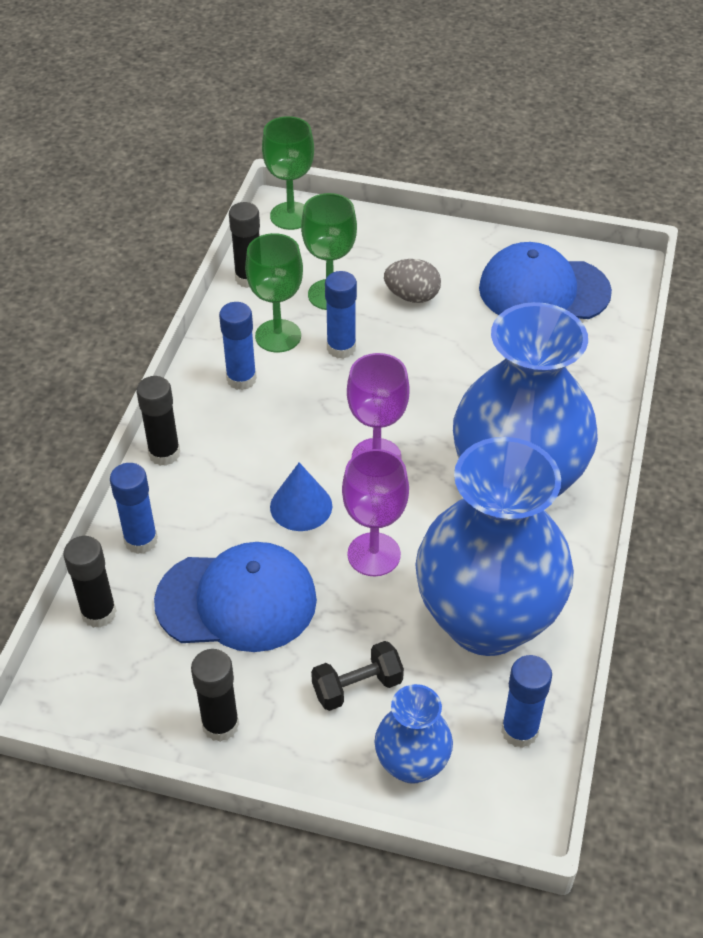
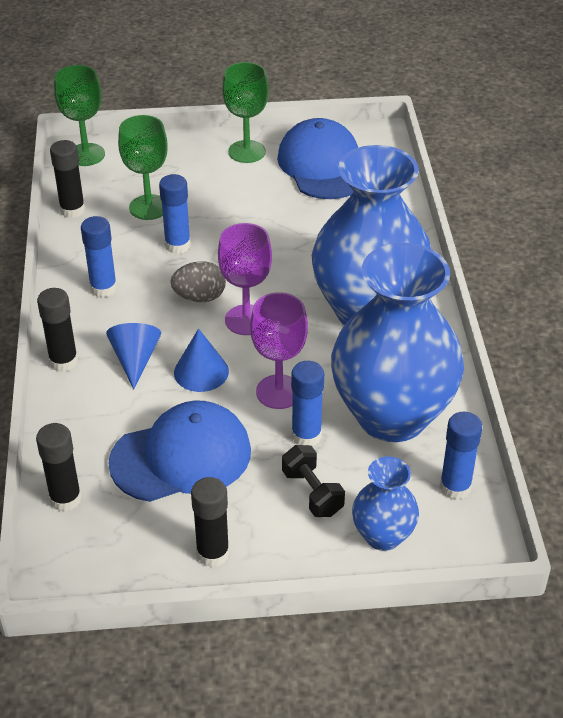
camera: 20 degrees left, 5 degrees down
blue glue stick [110,463,158,554] -> blue glue stick moved to [291,361,324,446]
green goblet [245,233,303,352] -> green goblet moved to [222,62,269,163]
black dumbbell [311,641,404,711] -> black dumbbell turned 75 degrees counterclockwise [282,445,345,517]
grey egg [384,259,441,303] -> grey egg moved to [170,261,226,302]
blue cap [479,242,612,319] -> blue cap turned 90 degrees clockwise [277,118,358,199]
none -> blue cone [106,323,161,390]

